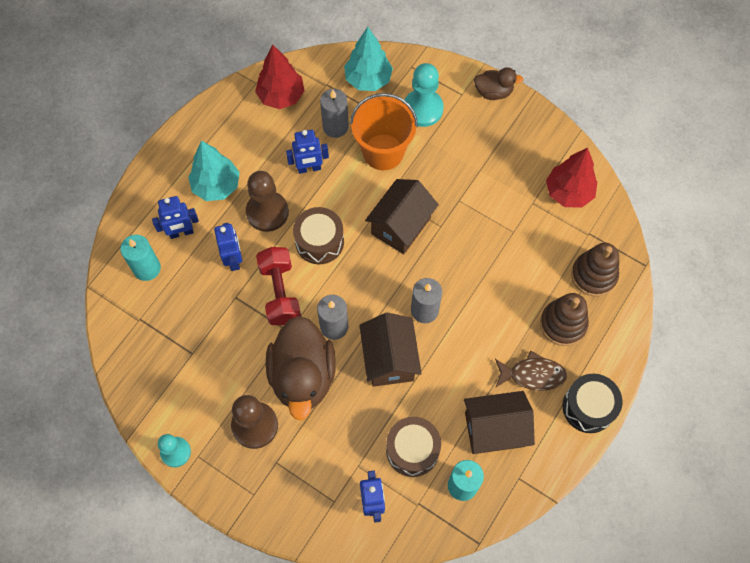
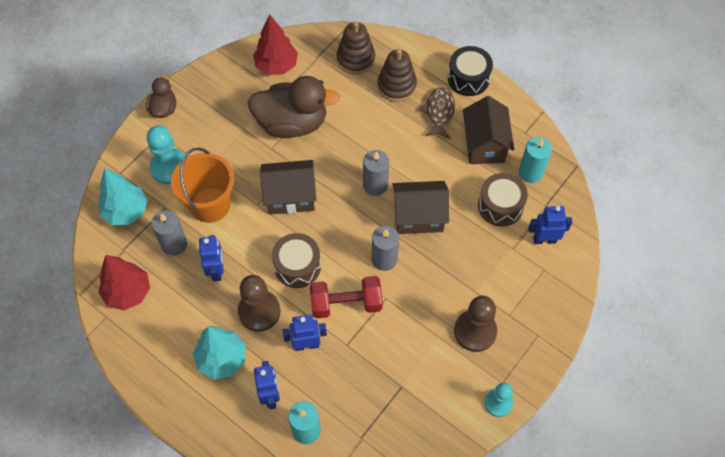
camera: 85 degrees left, 5 degrees down
brown duck [266,316,336,420] -> brown duck moved to [248,76,340,138]
brown house [365,179,439,254] -> brown house turned 45 degrees counterclockwise [260,160,316,215]

